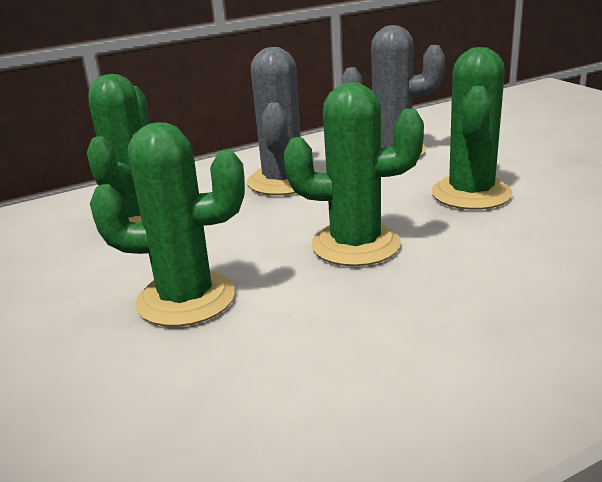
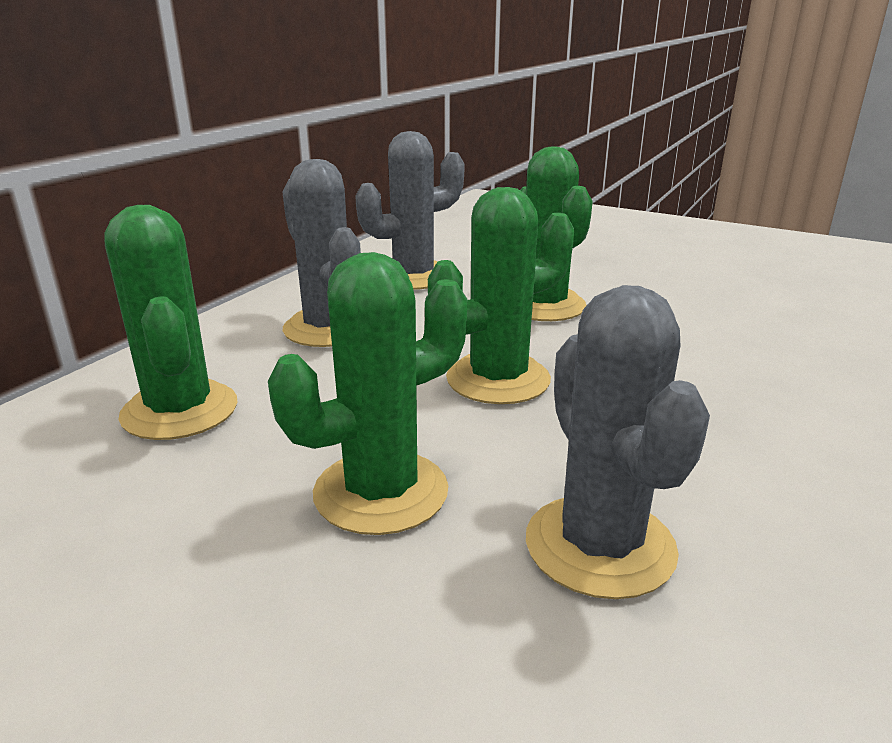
camera: 35 degrees left, 0 degrees up
none -> grey cactus [526,285,710,599]

